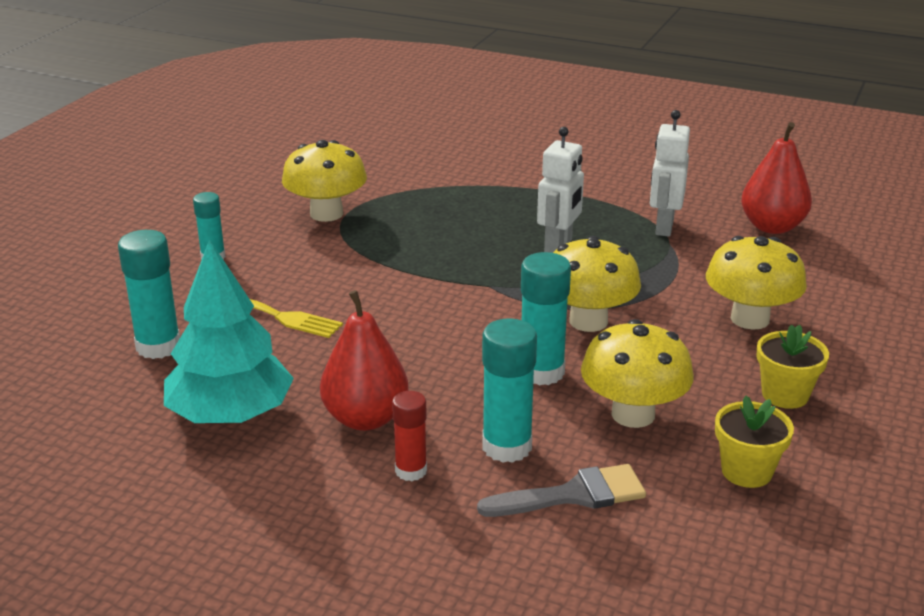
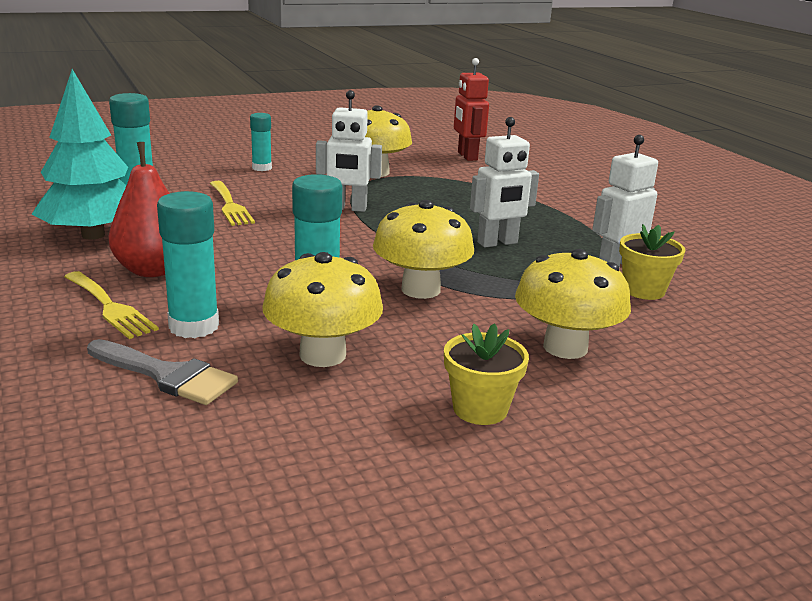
camera: 40 degrees right, 5 degrees down
red glue stick [392,391,427,481] -> yellow fork [64,271,159,339]
yellow flower pot [715,396,794,488] -> yellow flower pot moved to [619,224,686,300]
red pear [741,122,812,234] -> none
none -> white robot [316,90,382,212]
none -> red robot [454,58,489,161]

